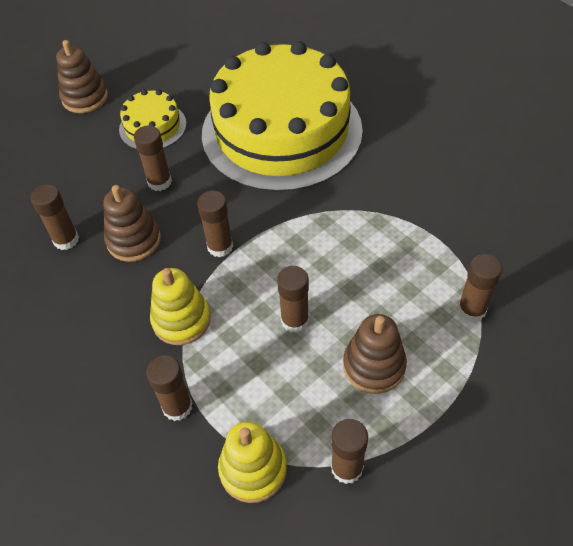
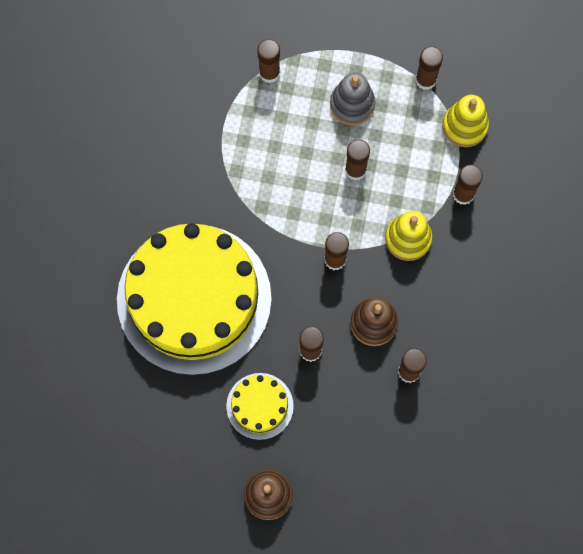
camera: 130 degrees left, 20 degrees up
brown stacking toy [343,314,407,394] -> grey stacking toy [330,72,376,125]

